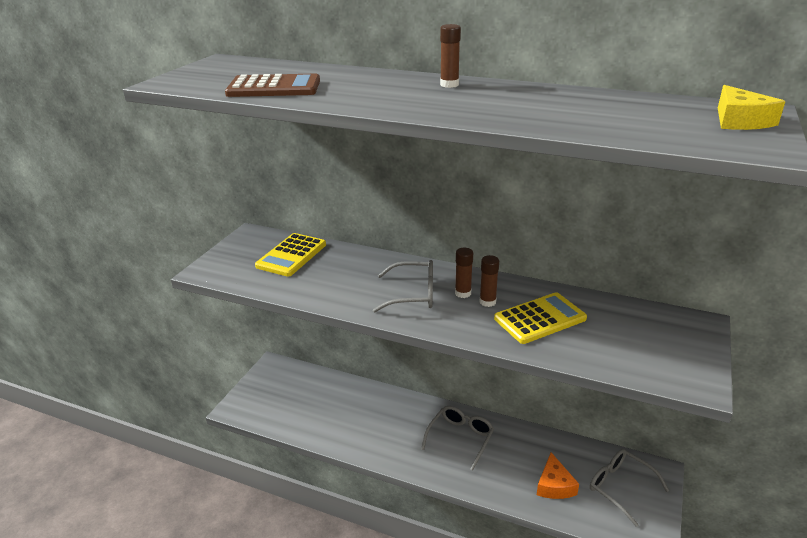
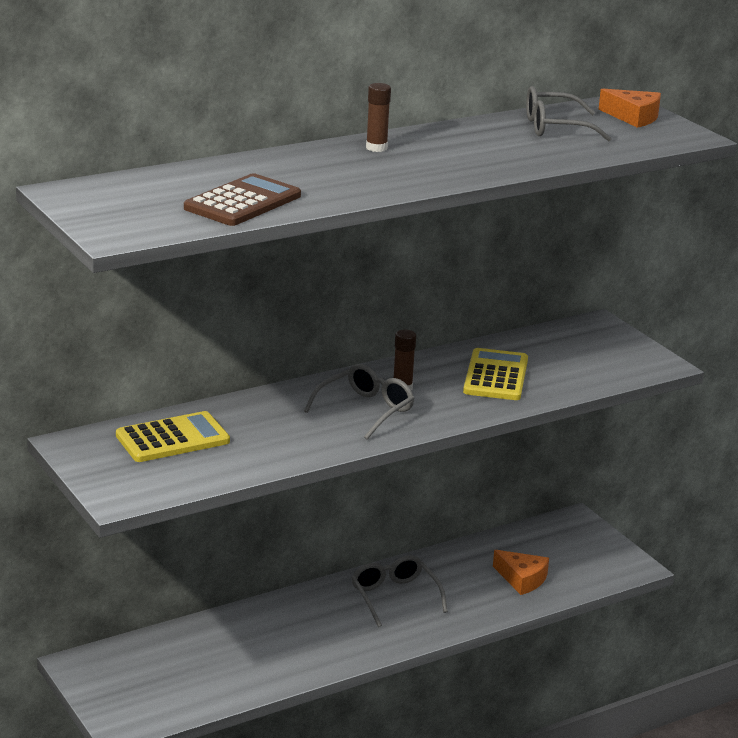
camera: 55 degrees left, 5 degrees down
yellow calculator [255,233,326,277] -> yellow calculator turned 90 degrees counterclockwise [116,411,230,462]
brown glue stick [480,255,499,307] -> none
grey glasses [590,449,669,527] -> grey glasses moved to [526,86,612,142]
yellow cheese [718,85,786,130] -> orange cheese [598,88,661,128]

